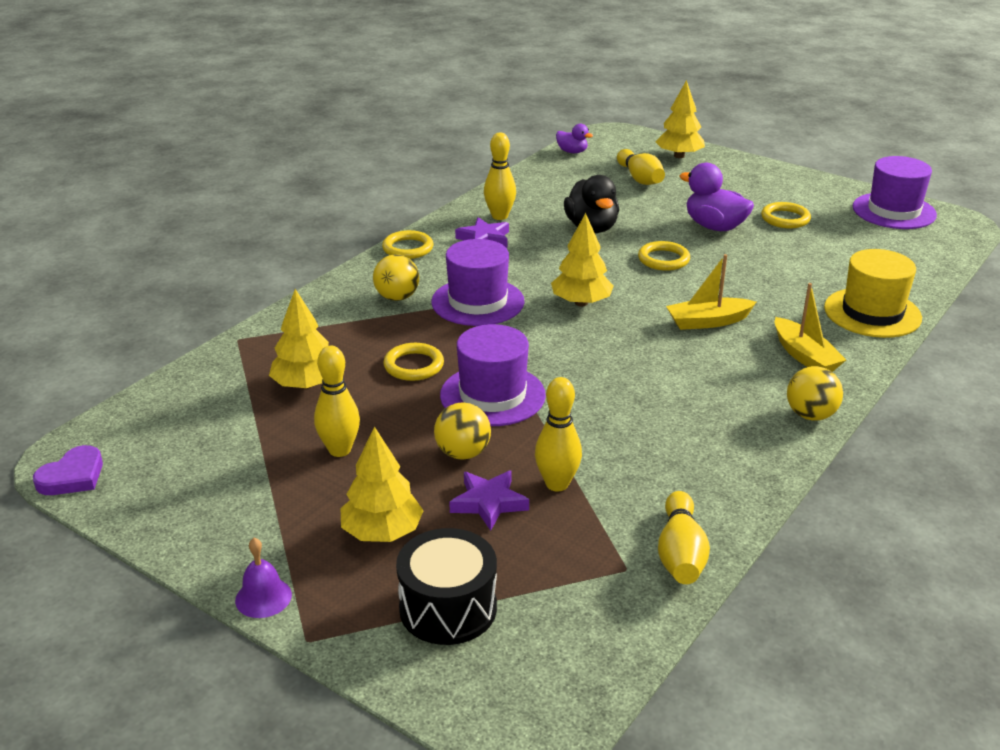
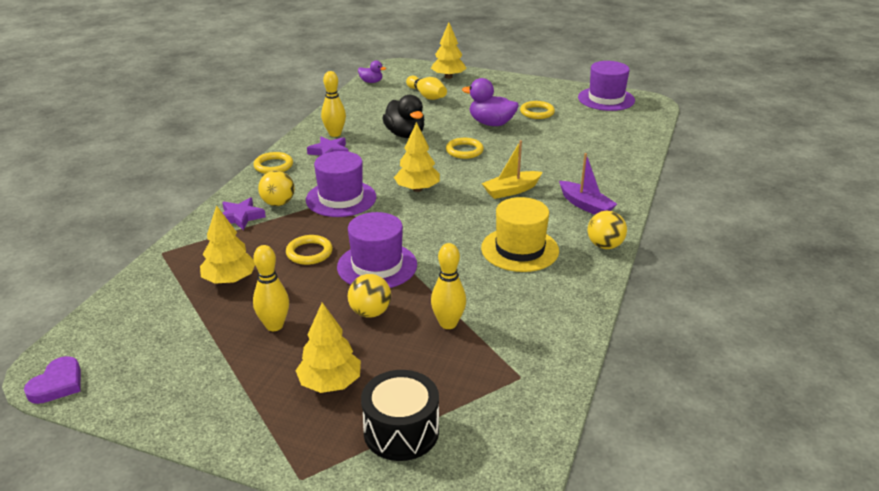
camera: 15 degrees left, 0 degrees up
purple bell [235,538,292,618] -> none
purple star [449,470,529,531] -> purple star moved to [222,197,266,230]
yellow bowling pin [658,491,710,584] -> none
yellow boat [775,283,846,372] -> purple boat [559,153,617,215]
yellow hat [824,249,922,338] -> yellow hat moved to [481,197,559,272]

